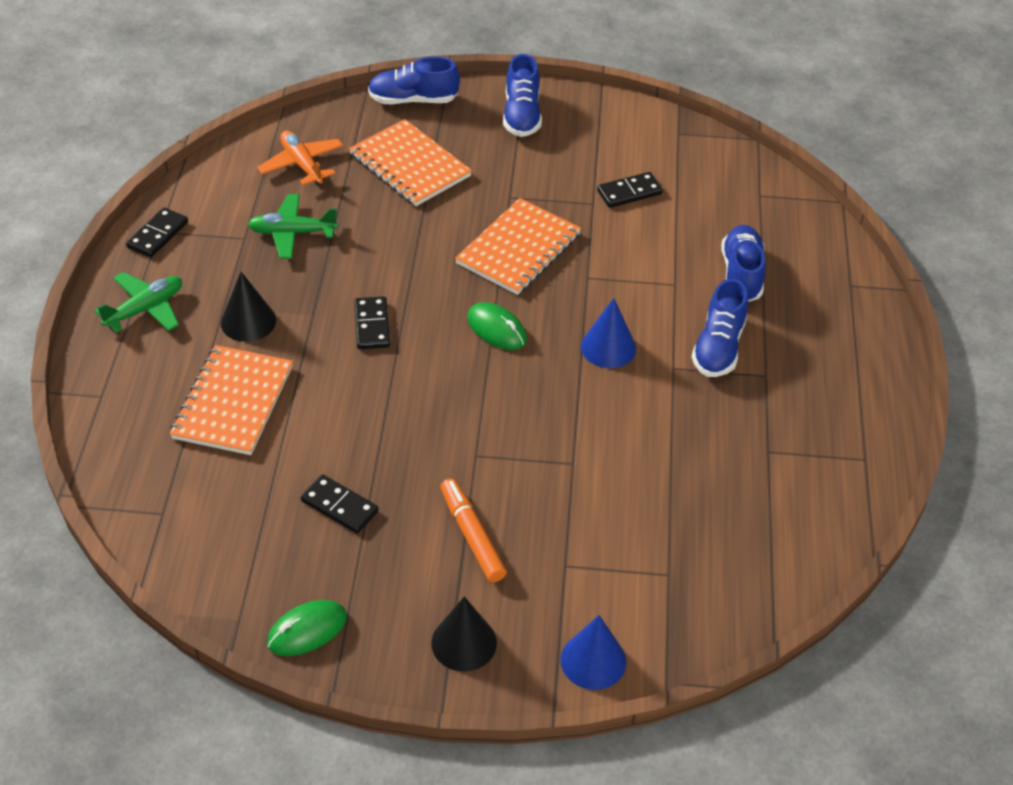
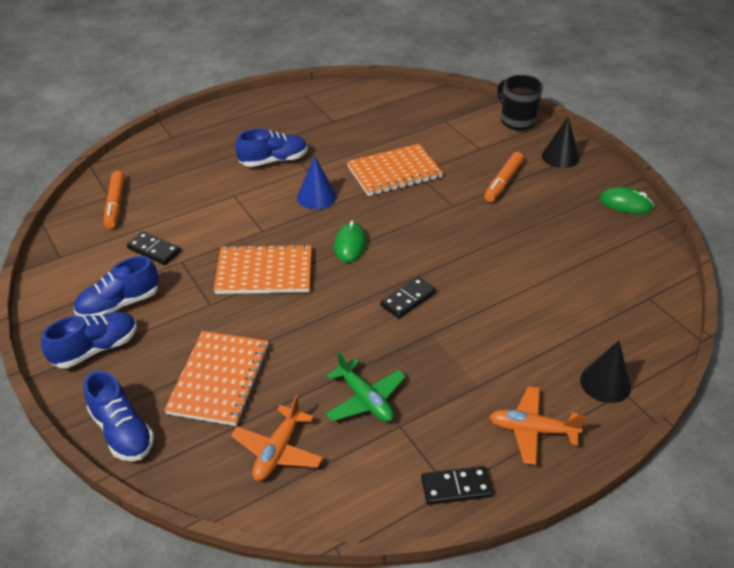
camera: 125 degrees left, 5 degrees down
green plane [94,272,182,333] -> orange plane [490,386,586,465]
orange notebook [170,345,293,455] -> orange notebook moved to [347,144,443,196]
black cone [221,272,276,342] -> black cone moved to [580,340,631,403]
black domino [301,474,379,534] -> none
blue cone [560,615,626,690] -> black mug [497,75,543,131]
blue shoe [721,225,766,302] -> blue shoe moved to [74,256,159,316]
none -> orange marker [104,171,125,229]

